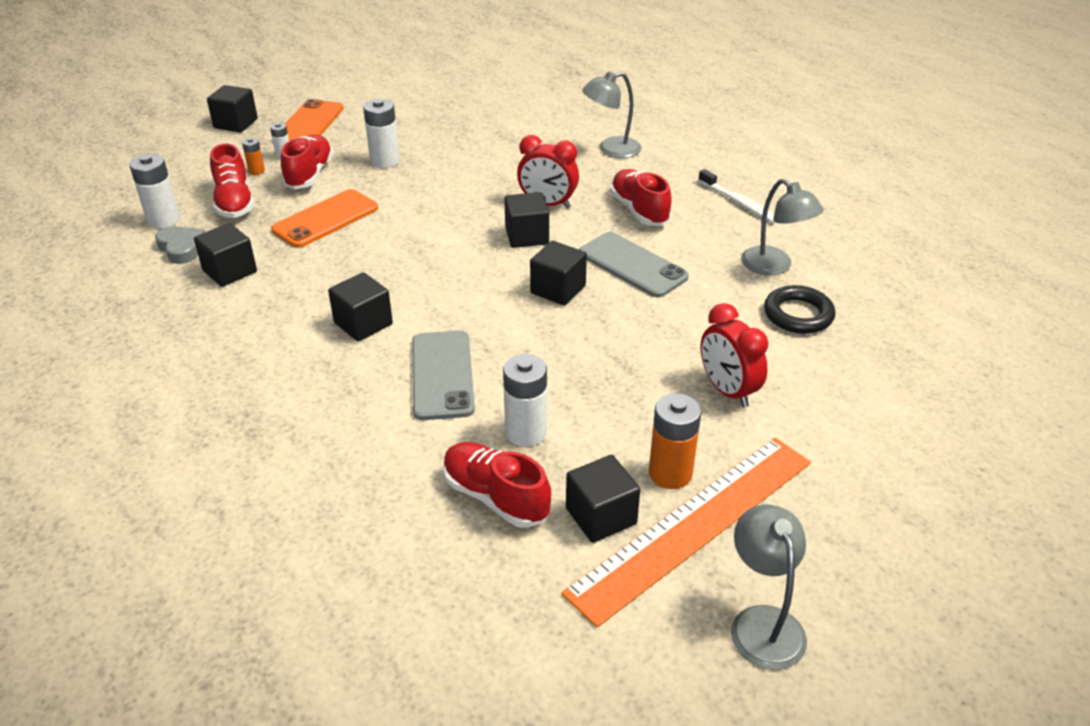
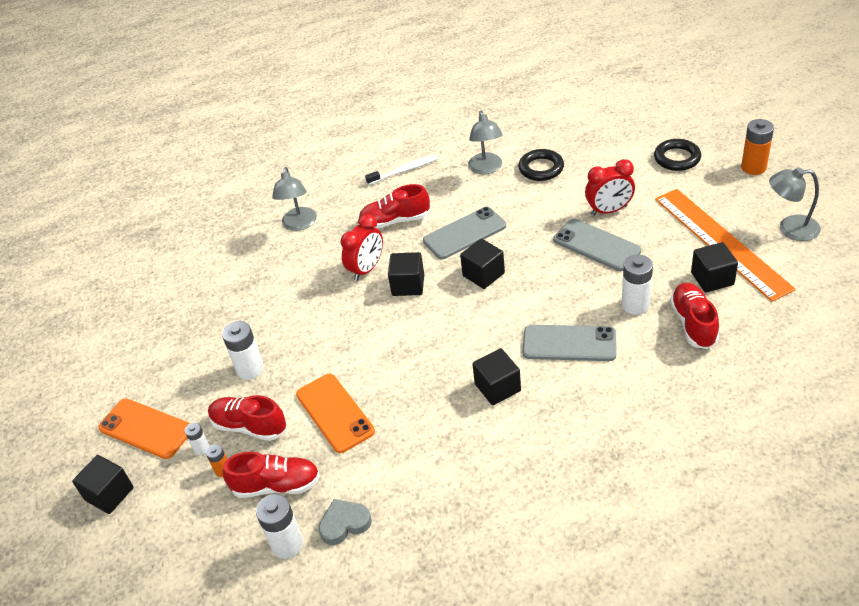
camera: 70 degrees left, 5 degrees up
black cube [194,223,257,287] -> none
red shoe [443,442,551,528] -> red shoe turned 120 degrees clockwise [670,283,719,349]
orange battery [649,393,701,489] -> orange battery moved to [741,119,774,175]
grey lamp [741,179,824,275] -> grey lamp turned 105 degrees clockwise [468,111,503,174]
none -> grey phone [553,219,641,271]
none -> black ring [654,139,701,171]

